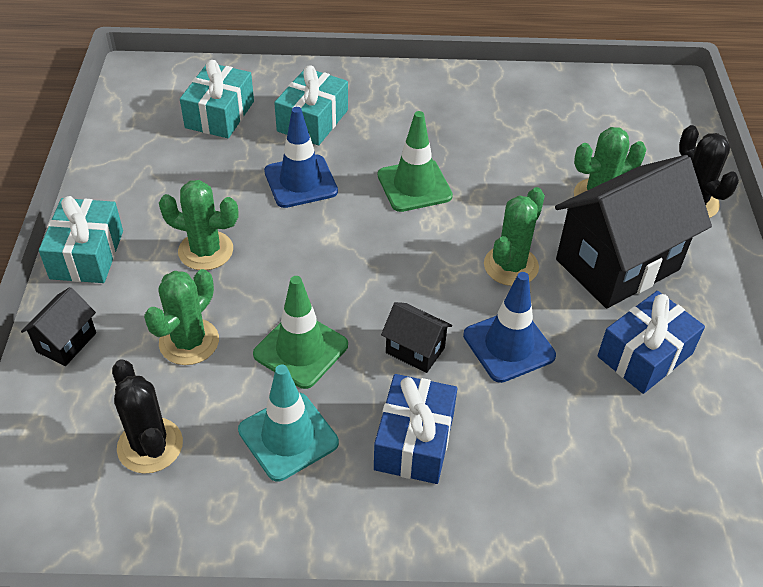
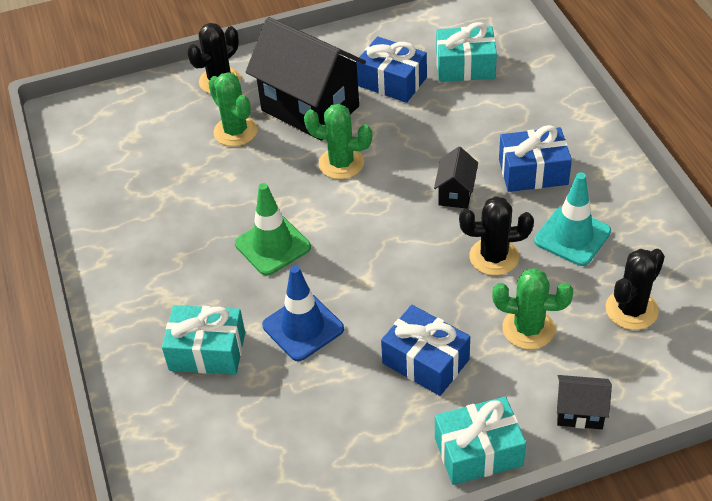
camera: 105 degrees left, 0 degrees up
green cactus [159,180,238,270] -> blue gift [381,305,470,396]
turquoise gift [180,60,254,138] -> turquoise gift moved to [436,22,497,82]
green traffic cone [253,276,348,389] -> black cactus [459,196,534,276]
blue traffic cone [463,272,556,383] -> none

